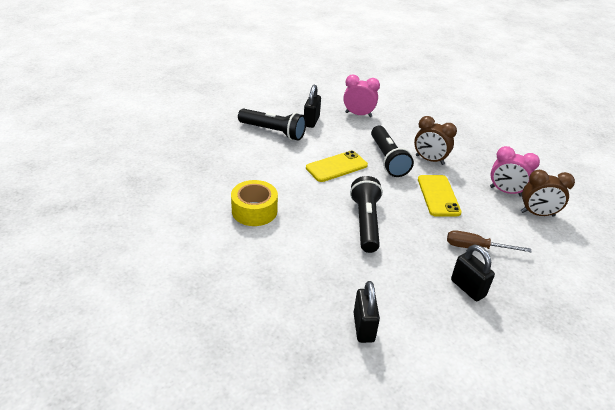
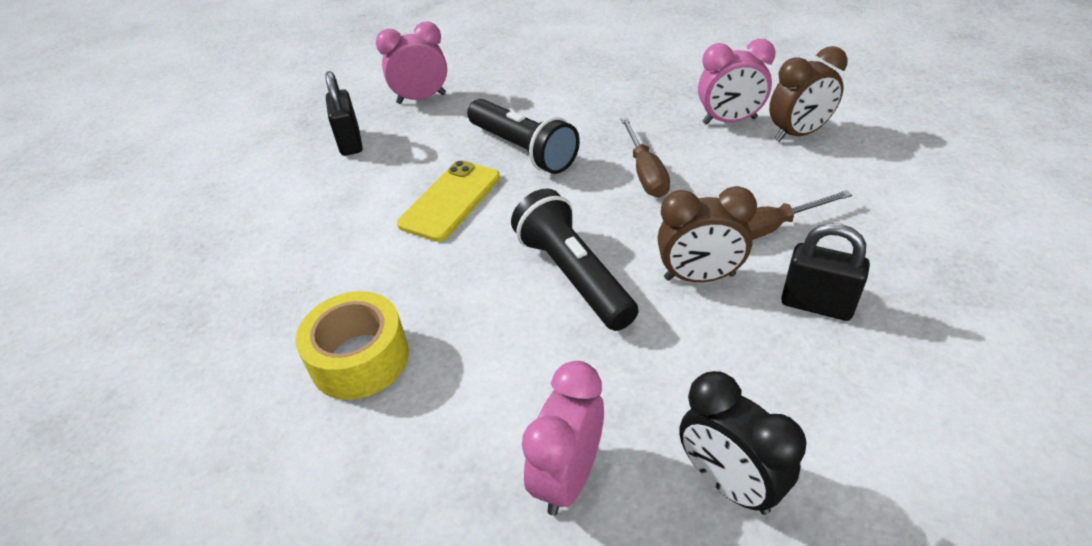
camera: 25 degrees left, 5 degrees up
black flashlight [238,108,306,141] -> none
black padlock [354,281,380,343] -> black clock [679,371,807,515]
brown clock [414,116,457,165] -> brown clock moved to [658,186,757,282]
yellow phone [418,175,462,217] -> brown screwdriver [620,117,670,197]
none -> pink clock [522,361,604,516]

